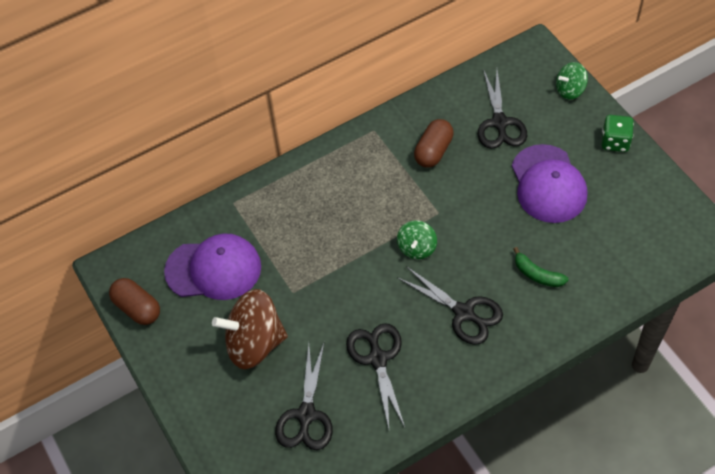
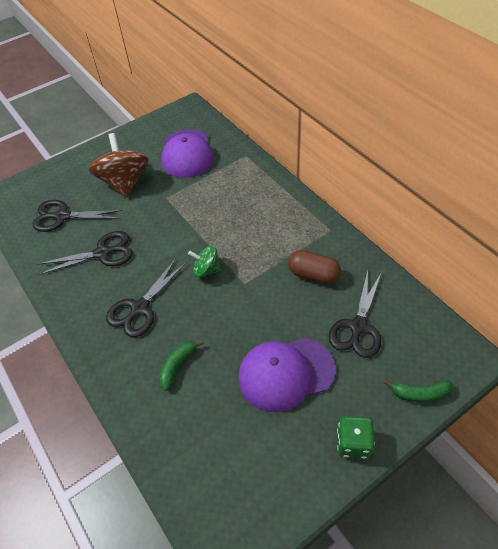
camera: 85 degrees right, 5 degrees down
brown capsule [109,278,160,325] -> none
black scissors [478,69,527,149] -> black scissors turned 60 degrees counterclockwise [329,271,382,358]
green spinning top [556,62,588,100] -> green banana [384,380,452,402]

